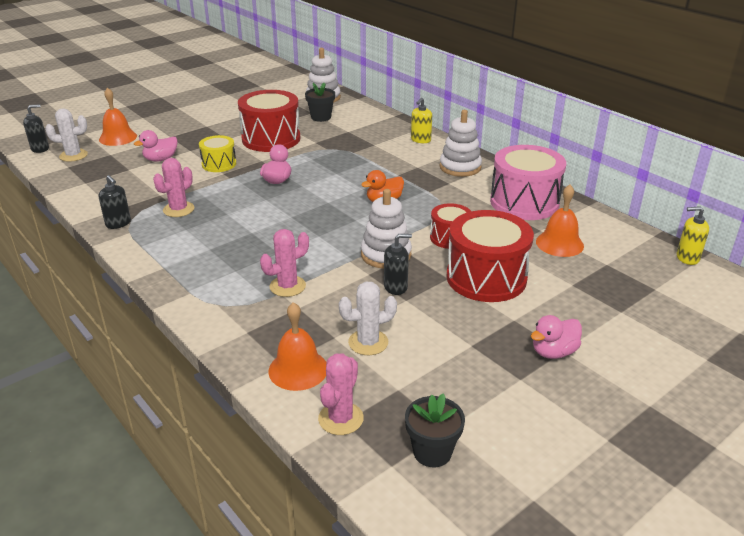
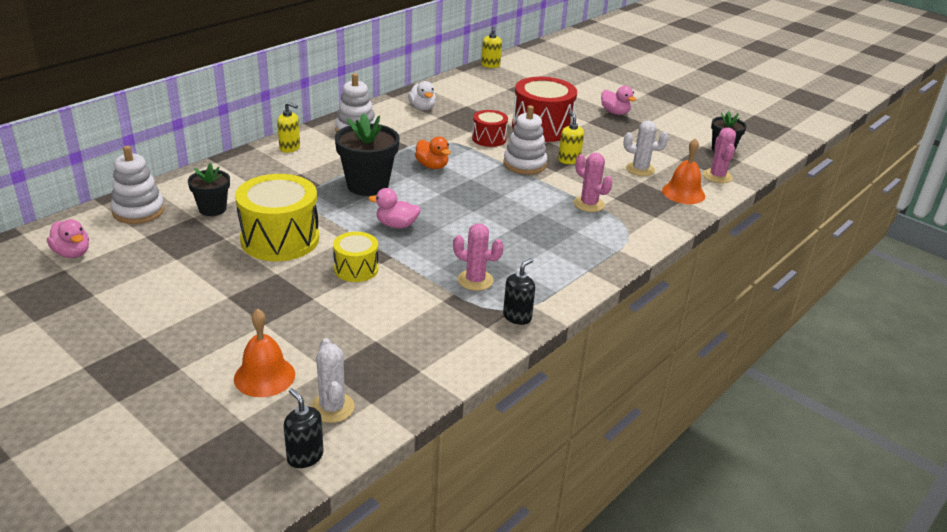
camera: 100 degrees left, 0 degrees up
pink duck [134,130,178,161] -> pink duck moved to [47,219,89,258]
red drum [238,90,300,152] -> yellow drum [235,174,319,261]
pink cactus [318,353,364,435] -> pink cactus turned 75 degrees clockwise [703,128,736,183]
white cactus [339,282,397,355] -> white cactus turned 45 degrees counterclockwise [623,121,669,176]
black soap dispenser [384,234,412,295] -> yellow soap dispenser [558,112,584,164]
pink drum [490,145,566,220] -> white duck [408,81,436,111]
orange bell [536,184,584,257] -> none
none -> black flower pot [335,113,400,196]

